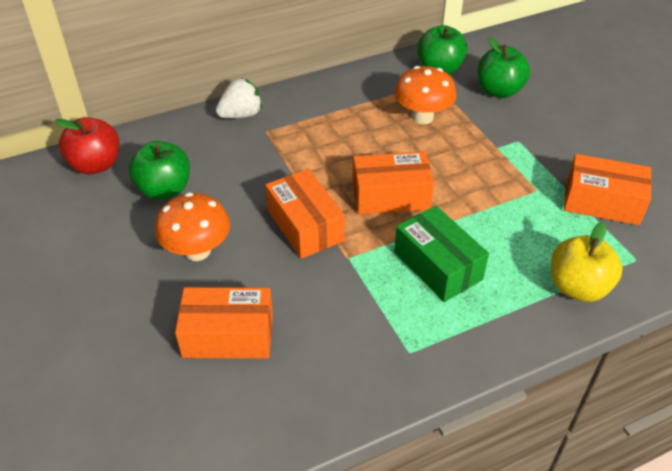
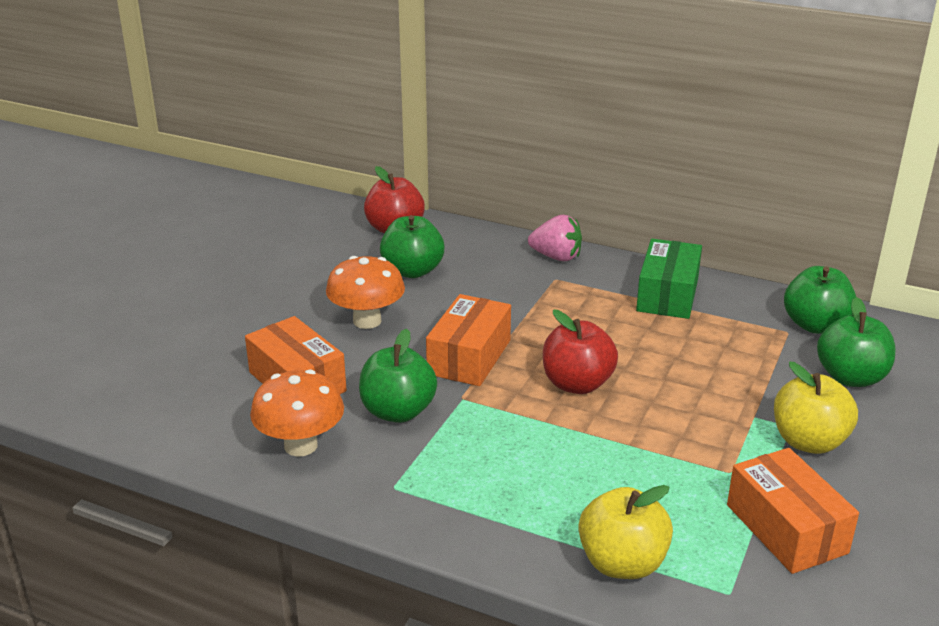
camera: 50 degrees right, 15 degrees down
white strawberry [216,78,262,118] -> pink strawberry [528,215,582,261]
orange box [353,151,434,215] -> red apple [543,310,618,394]
orange mushroom [394,66,457,124] -> orange mushroom moved to [250,369,344,457]
green box [394,206,489,302] -> green box moved to [636,239,702,319]
none -> green apple [359,329,437,423]
none -> yellow apple [774,362,858,454]

